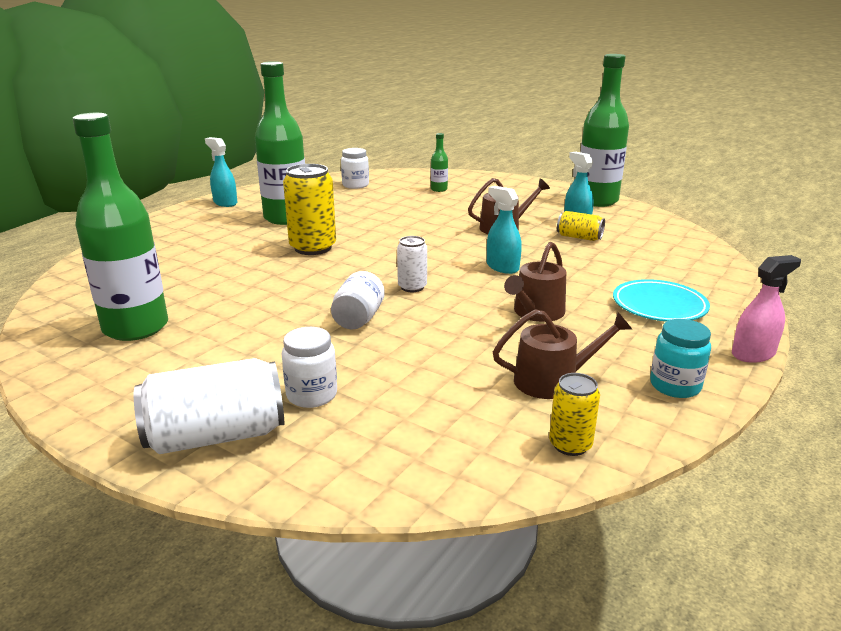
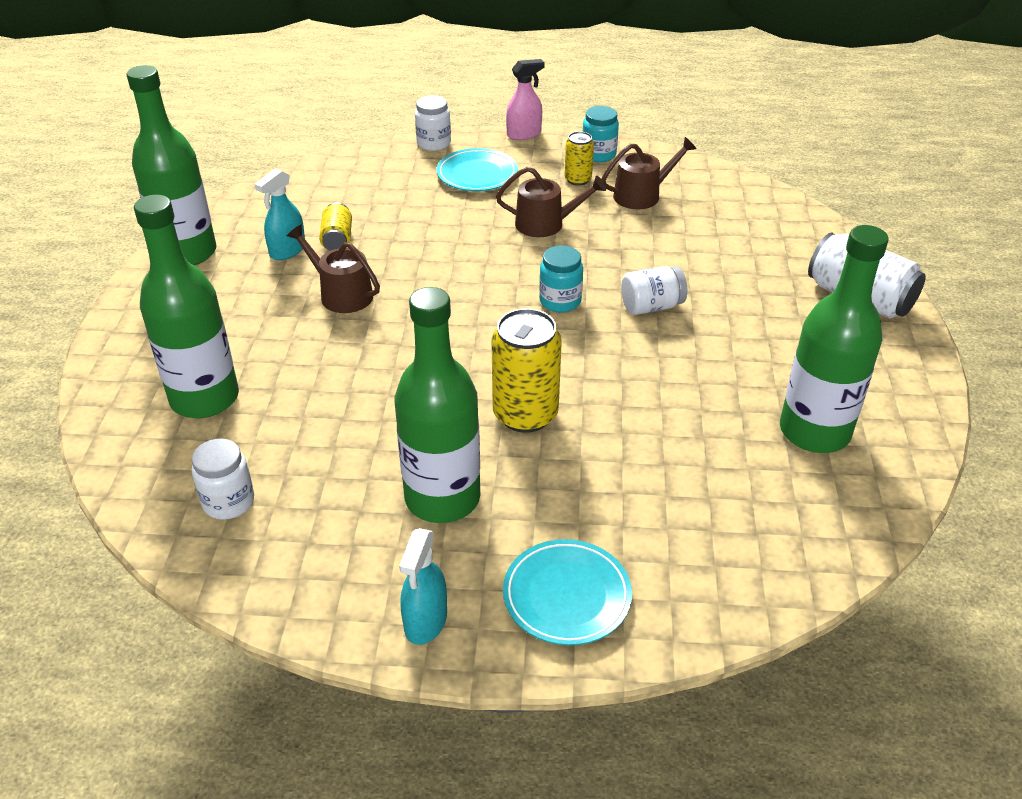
camera: 120 degrees left, 15 degrees up
white jar [282,327,337,408] -> white jar moved to [415,95,451,151]
white can [397,236,427,292] -> turquoise jar [539,245,583,312]
green bottle [431,133,448,192] -> green bottle [134,195,239,418], size x2.37
turquoise spray bottle [487,186,522,274] -> none
brown watering can [493,309,632,399] -> brown watering can turned 105 degrees clockwise [602,137,697,209]
yellow can [549,373,600,456] -> yellow can moved to [564,131,594,186]
pink spray bottle [732,255,801,363] -> pink spray bottle turned 120 degrees clockwise [506,59,544,140]
none -> turquoise plate [503,539,632,646]

